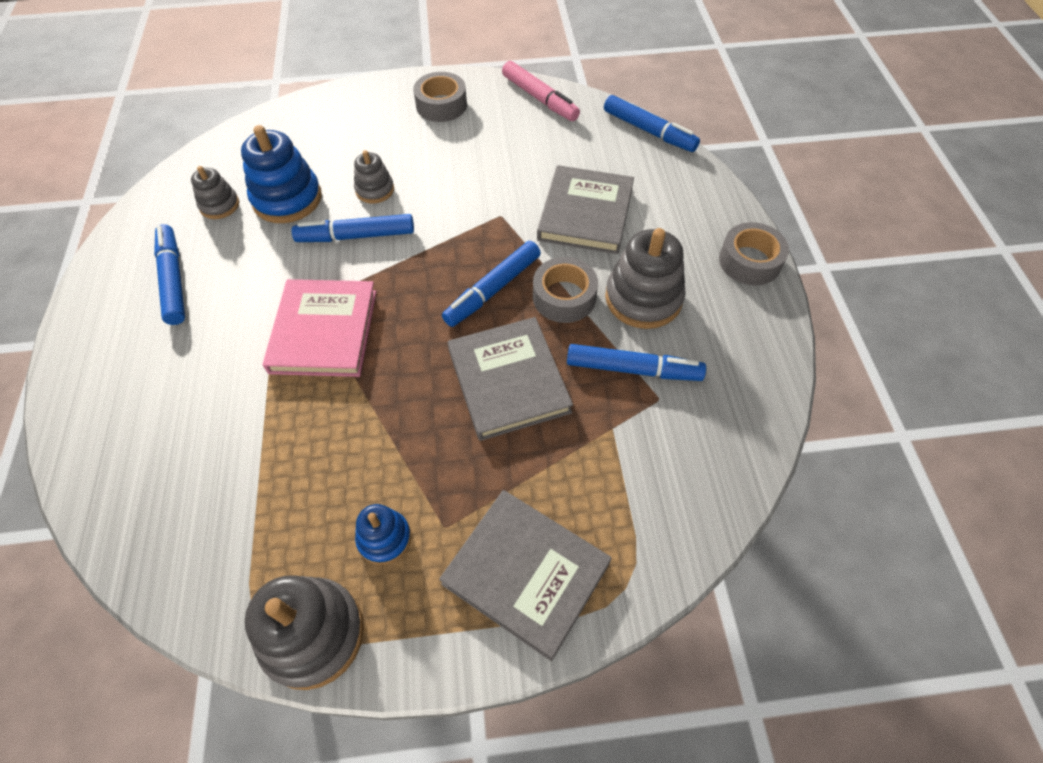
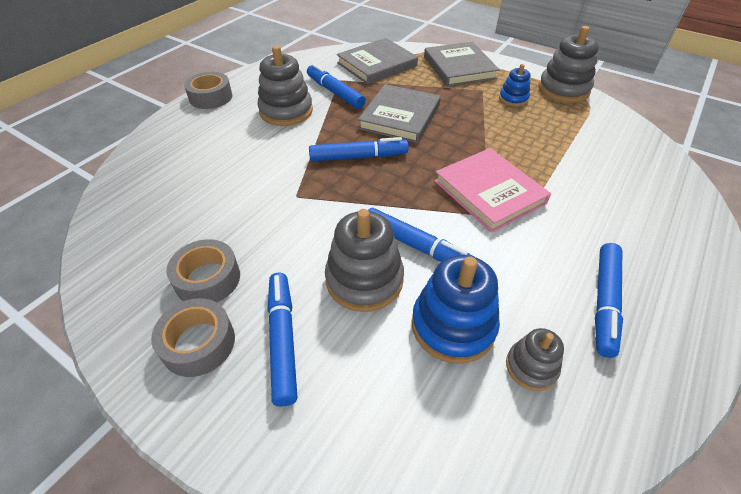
camera: 140 degrees left, 10 degrees down
pink book [263,279,377,377] -> pink book turned 75 degrees counterclockwise [434,148,551,233]
grey stacking toy [354,150,394,203] -> grey stacking toy [325,209,404,312], size x1.77
pink marker [502,61,580,121] -> none
grey tape [533,257,598,323] -> grey tape moved to [166,239,240,302]
grey book [537,165,634,254] -> grey book moved to [337,38,418,84]
blue marker [604,95,700,152] -> blue marker moved to [267,273,297,407]

